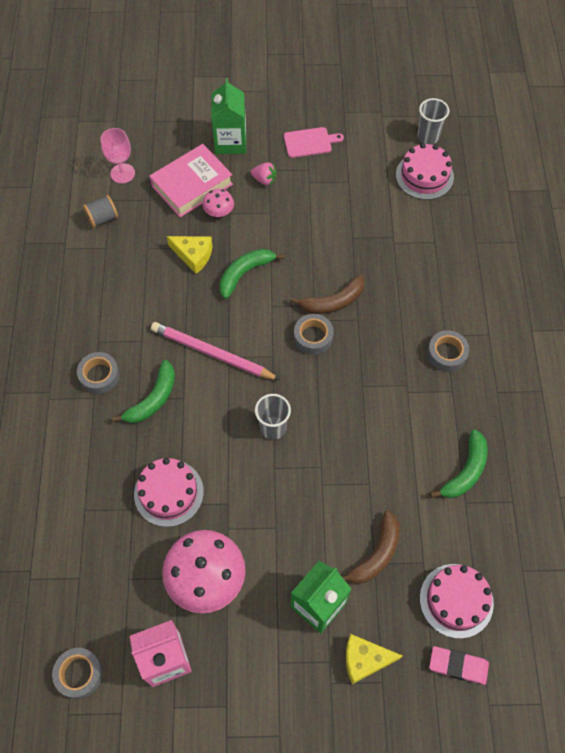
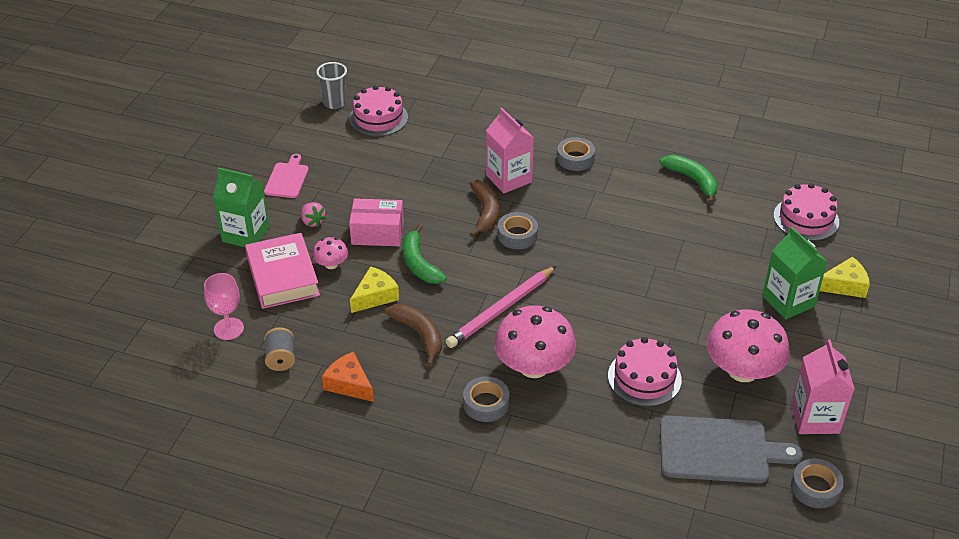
camera: 70 degrees left, 20 degrees down
green banana [112,360,175,423] -> pink mushroom [494,306,576,378]
pink strawberry [251,162,277,186] -> pink strawberry turned 105 degrees clockwise [301,202,326,227]
grey cup [255,394,291,440] -> none
brown banana [341,510,400,584] -> brown banana moved to [385,304,442,367]
yellow cheese [346,634,402,684] -> yellow cheese turned 120 degrees counterclockwise [820,256,870,298]
pink eraser [429,646,489,685] -> none
none -> orange cheese [322,352,374,402]
none -> pink box [349,198,404,246]
none -> pink carton [486,107,534,193]
none -> grey cutting board [660,415,803,483]

